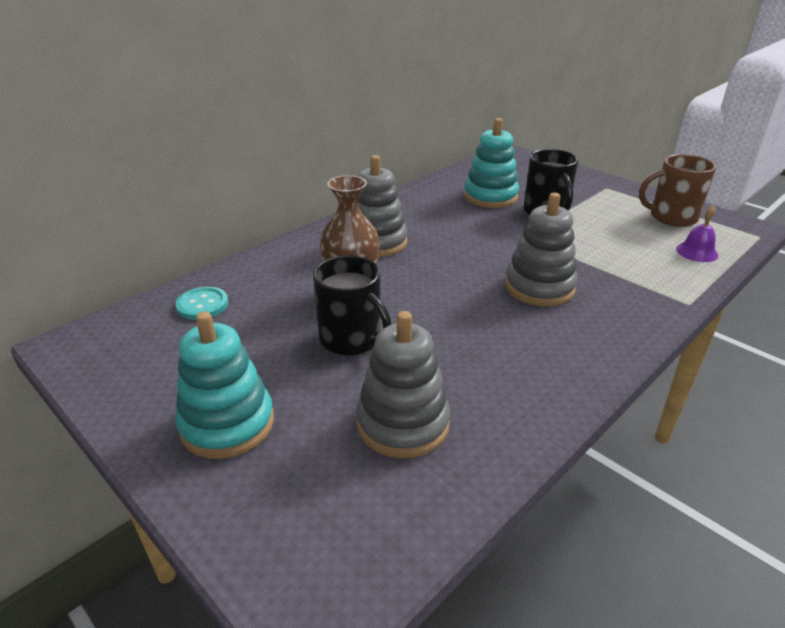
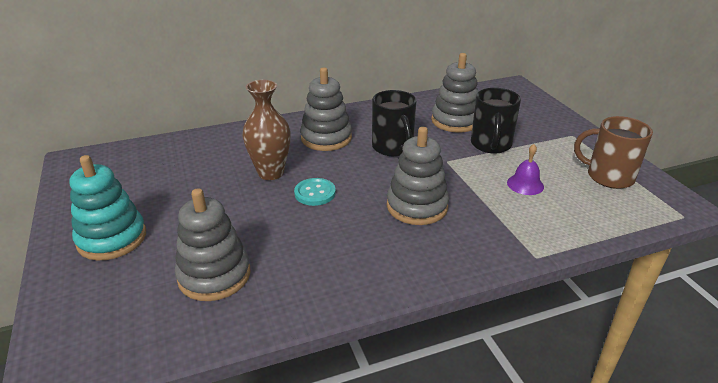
camera: 25 degrees right, 0 degrees up
turquoise button [176,287,228,320] -> turquoise button moved to [294,178,336,206]
black mug [313,256,391,356] -> black mug moved to [372,90,416,156]
turquoise stacking toy [464,118,519,208] -> grey stacking toy [431,53,479,132]
purple bell [676,205,718,262] -> purple bell moved to [507,144,544,195]

